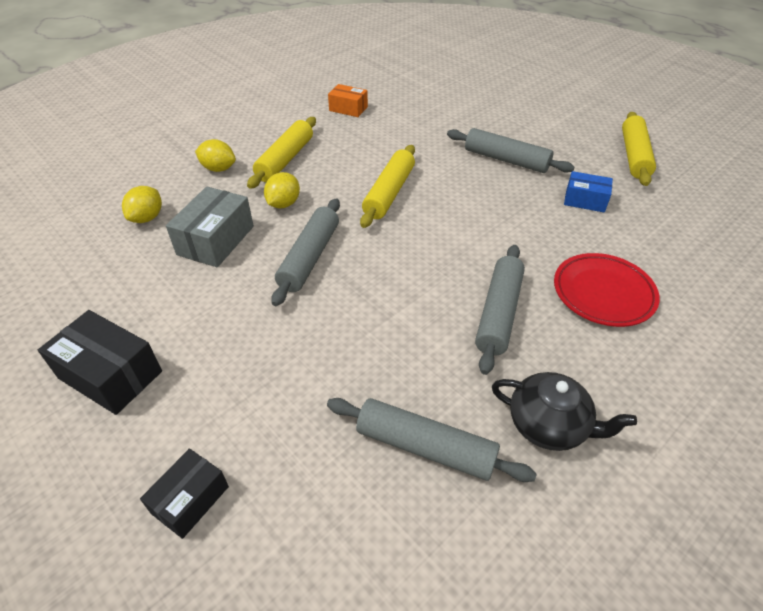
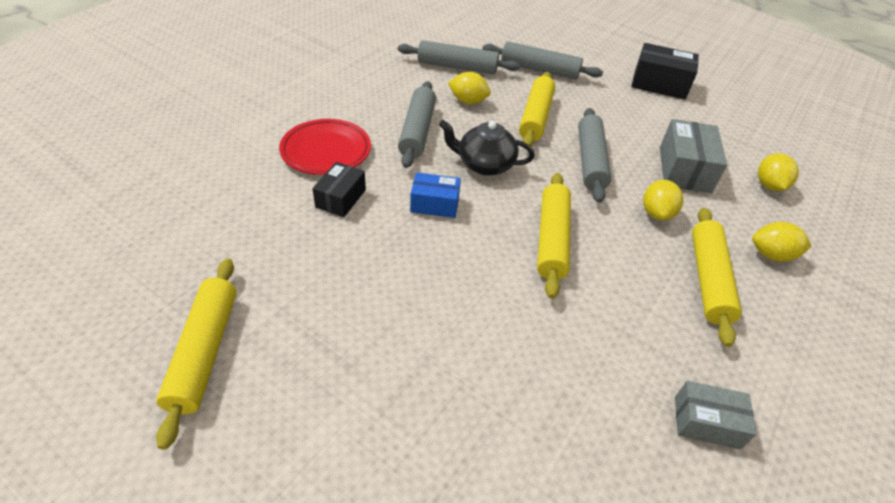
camera: 165 degrees right, 0 degrees up
black box [140,448,229,539] -> black box moved to [312,162,366,217]
orange box [328,84,368,117] -> grey box [675,381,757,449]
grey rolling pin [447,128,575,173] -> grey rolling pin moved to [483,42,603,80]
black teapot [492,372,637,451] -> black teapot moved to [439,120,535,176]
blue box [564,171,613,213] -> blue box moved to [410,172,461,218]
none -> yellow lemon [448,72,491,104]
none -> yellow rolling pin [519,72,555,146]

